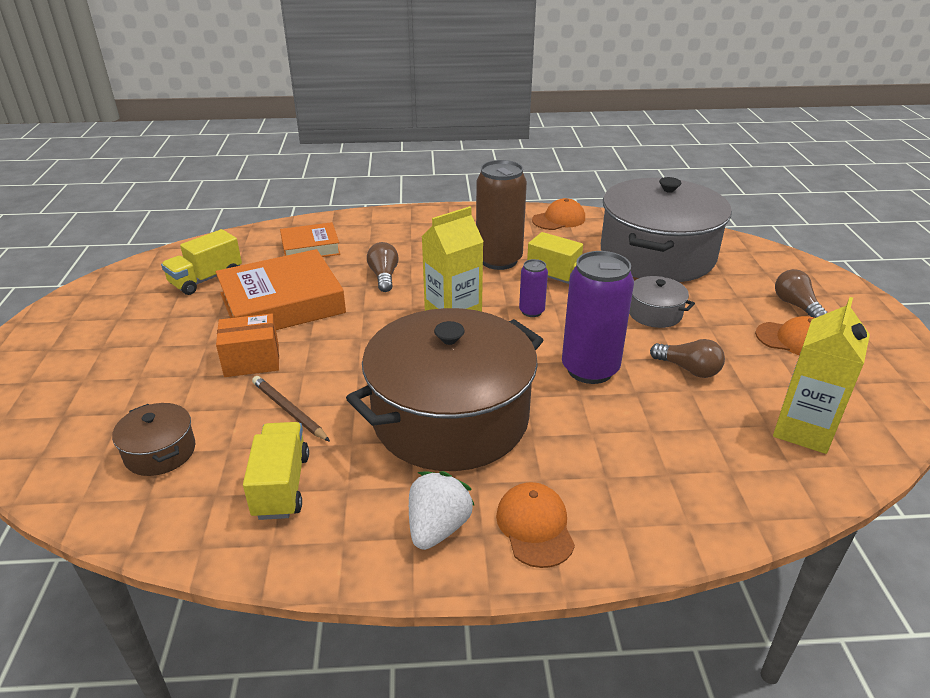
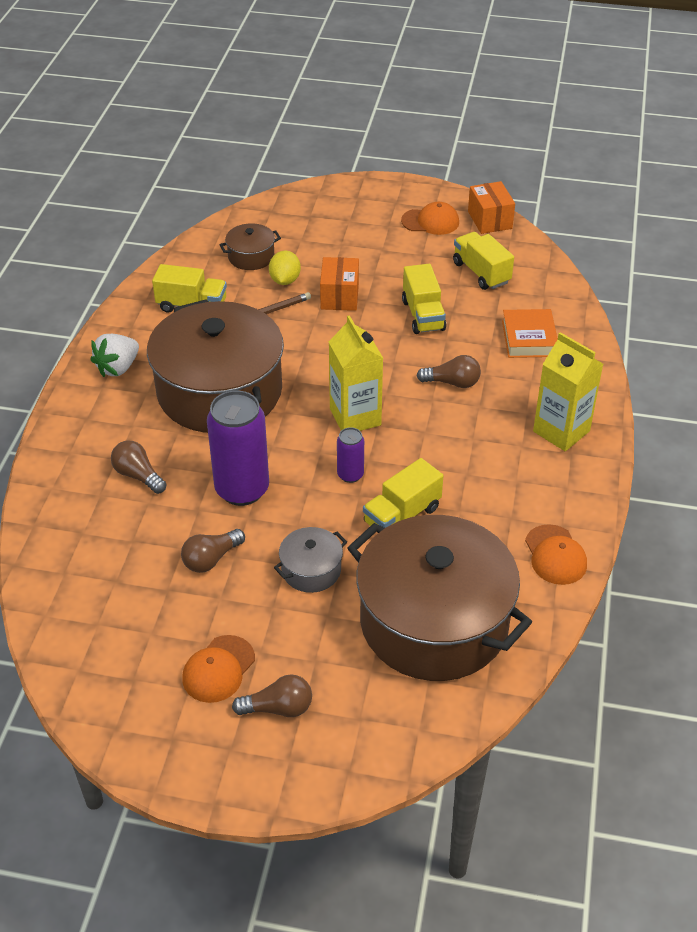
camera: 105 degrees right, 10 degrees up
orange book [216,249,346,330] -> yellow truck [402,264,446,334]
white strawberry [409,471,475,550] -> white strawberry turned 90 degrees clockwise [90,334,139,377]
brown can [476,160,527,270] -> none
orange cap [496,482,575,568] -> orange cap moved to [401,202,459,235]
grey pot [601,177,732,282] -> brown pot [348,515,532,681]
yellow carton [773,297,870,454] -> yellow carton moved to [533,332,603,451]
none -> brown light bulb [111,440,167,494]
none -> yellow lemon [269,251,301,285]
none -> orange box [468,181,515,234]

